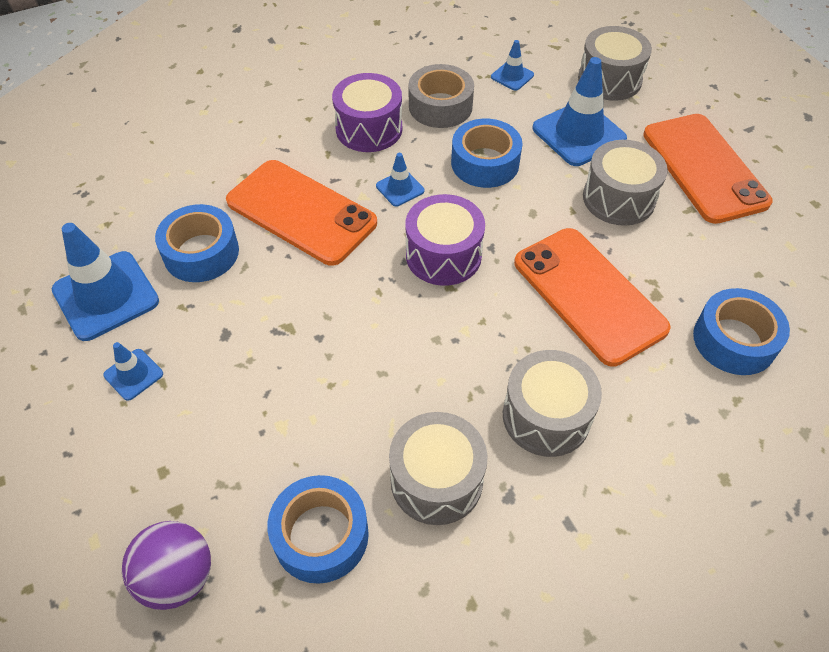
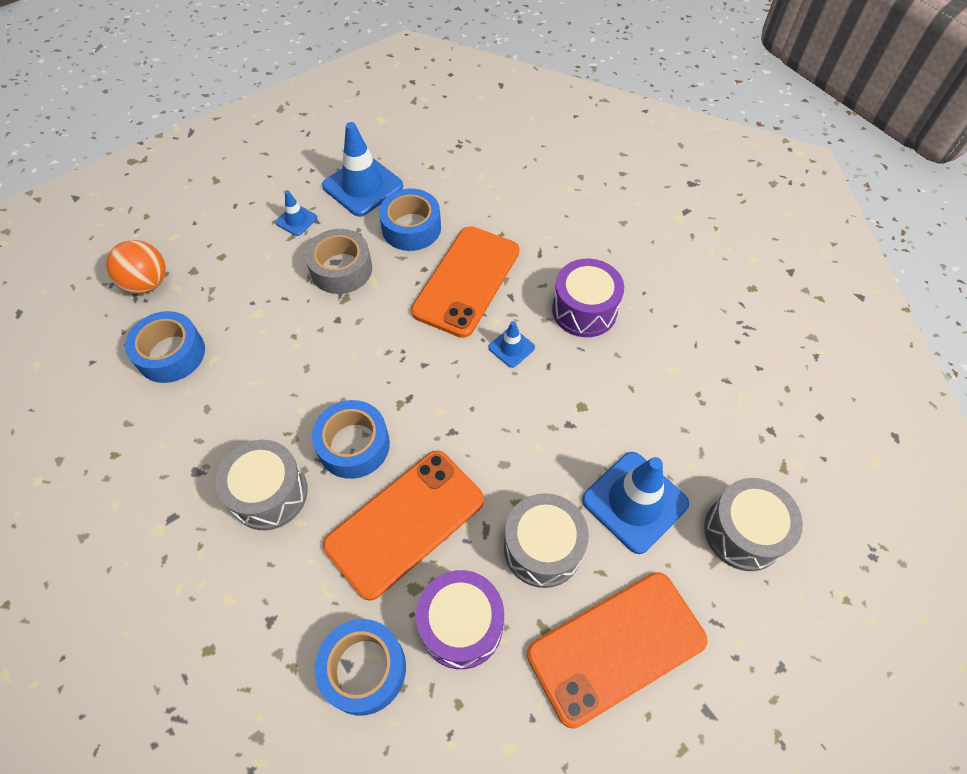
camera: 80 degrees right, 5 degrees up
purple ball [122,521,211,610] -> orange ball [106,240,166,294]
grey drum [389,412,488,525] -> none
purple drum [405,194,485,286] -> purple drum moved to [416,570,504,669]
grey tape [409,64,474,128] -> grey tape moved to [305,229,372,294]
blue tape [451,119,522,188] -> blue tape moved to [312,400,390,479]
blue traffic cone [491,40,534,90] -> none

